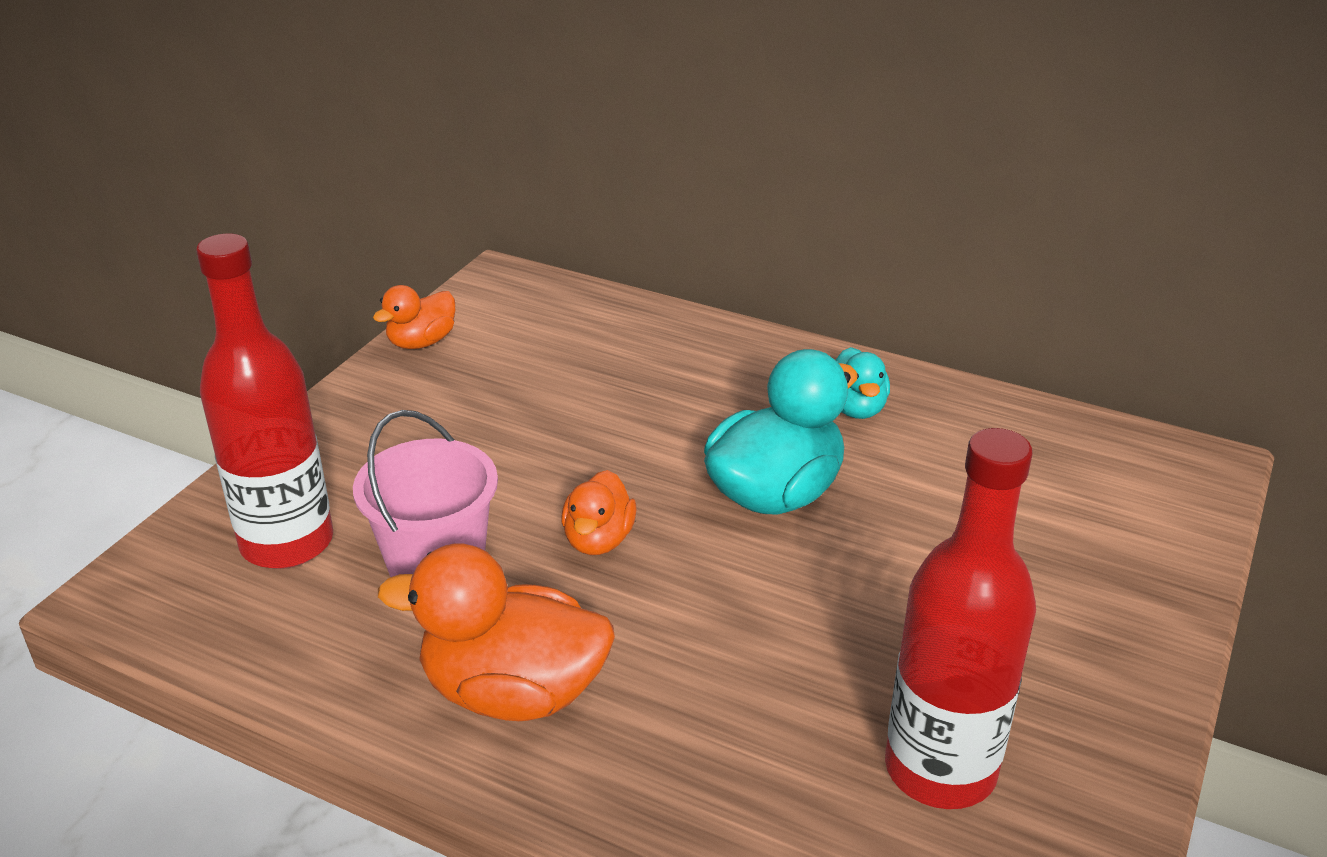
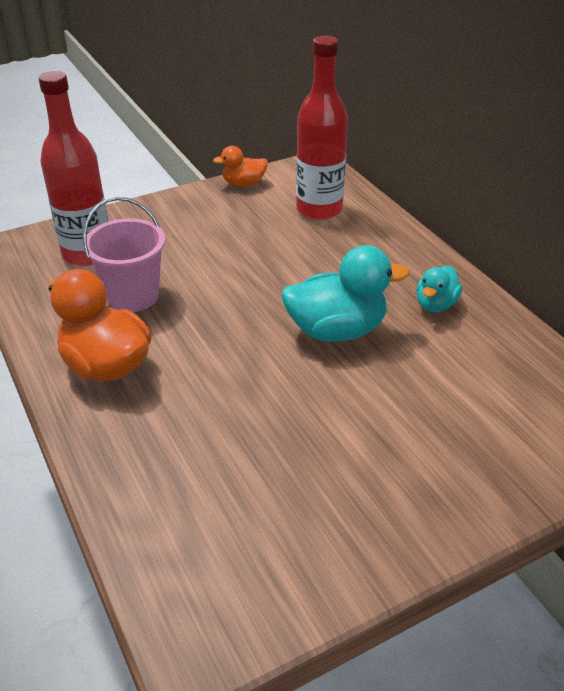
camera: 35 degrees right, 5 degrees up
orange duck [561,470,637,555] -> none
red bottle [885,428,1036,809] -> red bottle moved to [296,36,348,220]

